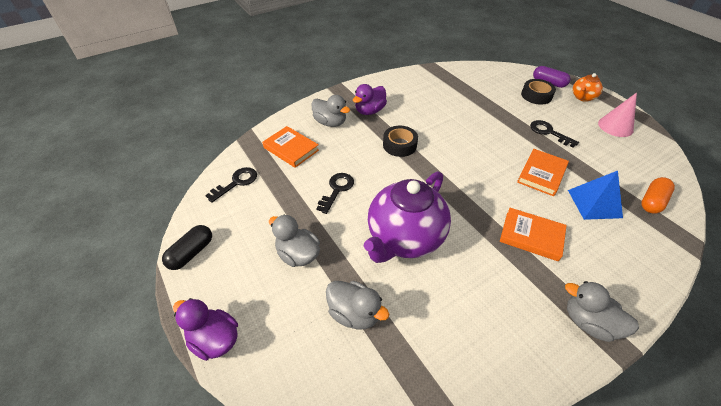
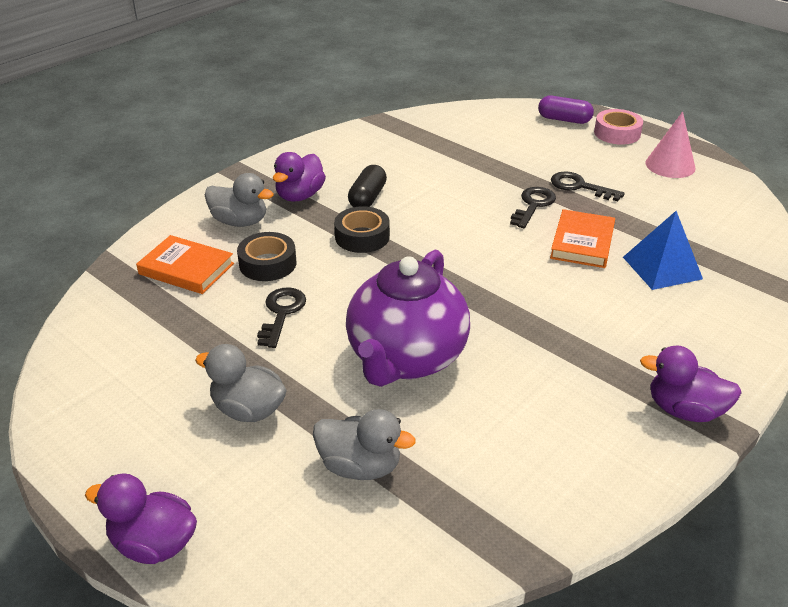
camera: 15 degrees left, 10 degrees down
black capsule [162,225,212,270] -> black capsule moved to [348,165,387,207]
black key [205,167,257,203] -> black key moved to [510,187,556,228]
orange book [500,208,567,261] -> none
black tape [521,79,556,105] -> black tape moved to [237,232,296,281]
grey duck [565,281,639,342] -> purple duck [640,345,742,422]
orange teapot [572,73,603,102] -> pink tape [594,109,643,145]
orange capsule [641,177,675,214] -> none

